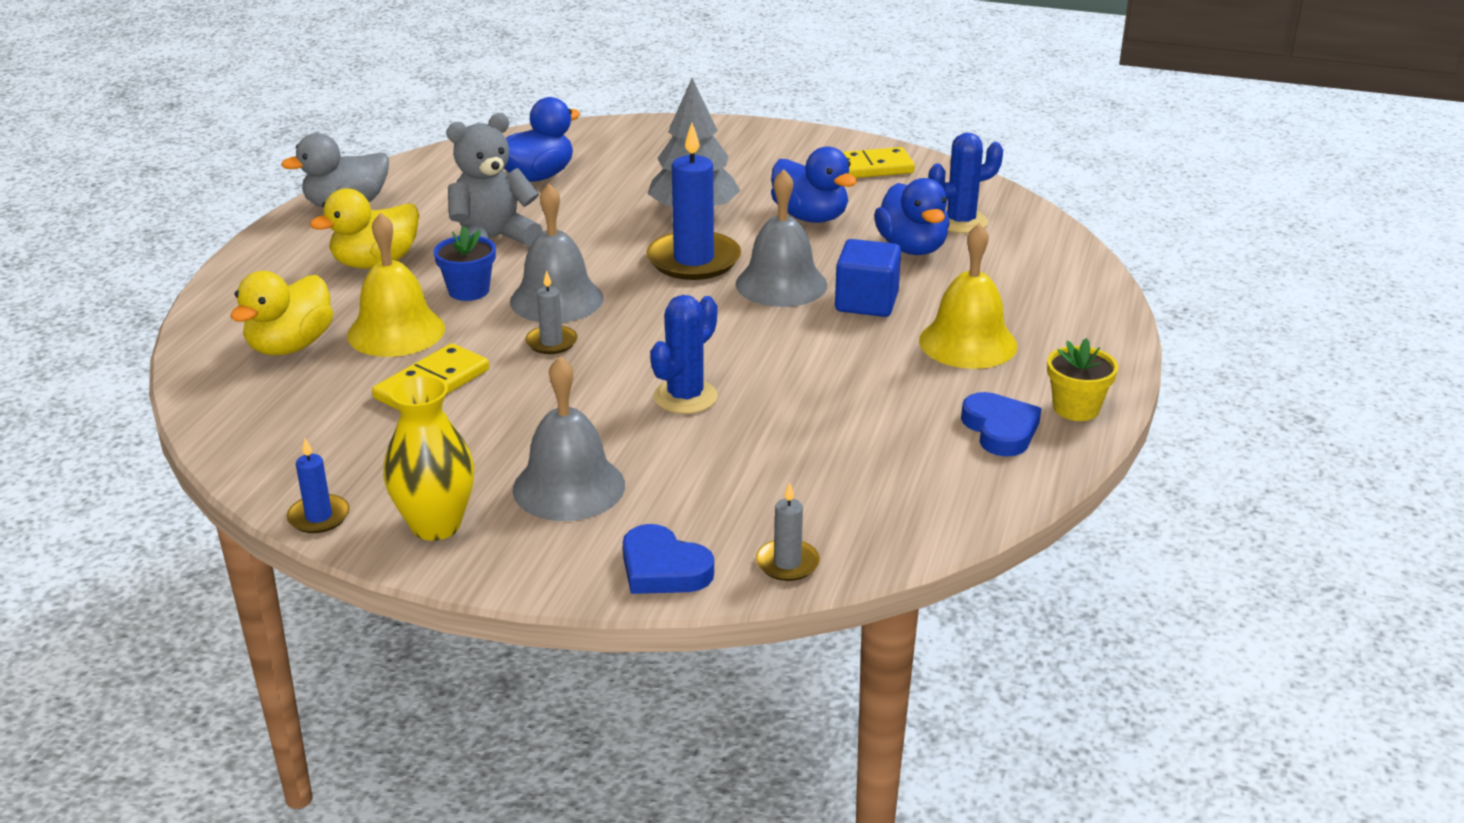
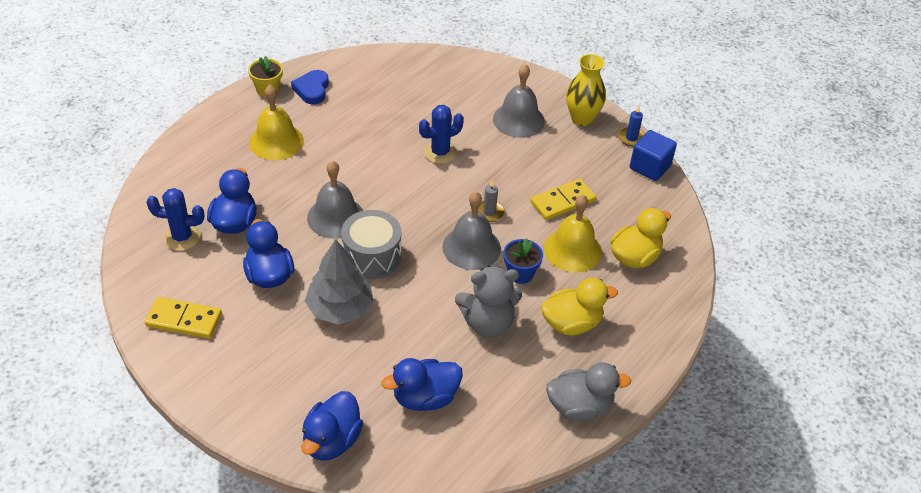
camera: 160 degrees left, 15 degrees up
blue heart [623,524,714,594] -> none
blue candle [646,123,741,280] -> grey drum [341,210,401,279]
grey candle [756,482,820,581] -> none
blue cube [835,239,901,317] -> blue cube moved to [630,130,677,181]
none -> blue duck [301,391,363,461]

